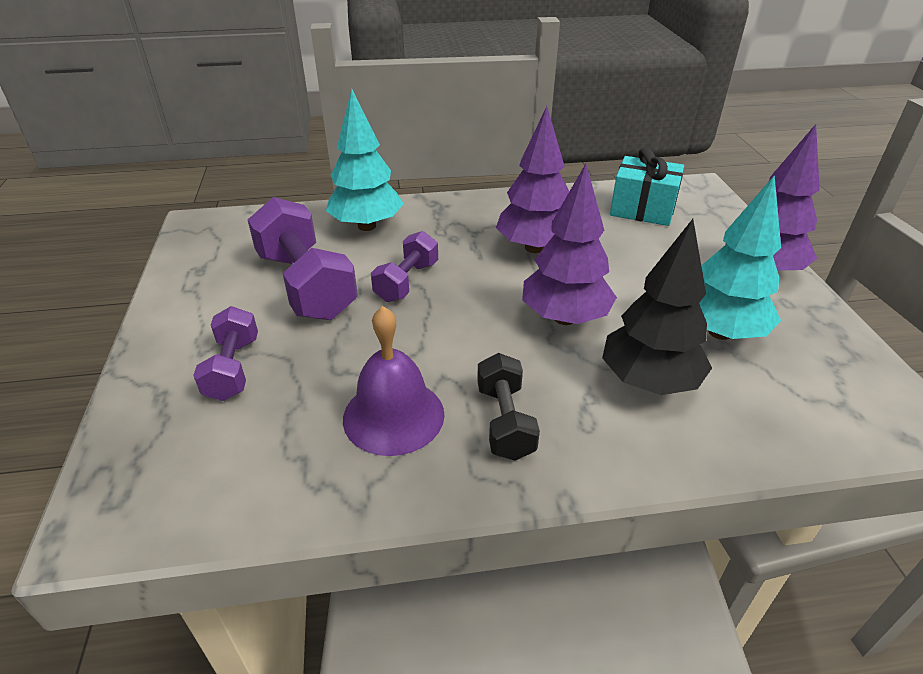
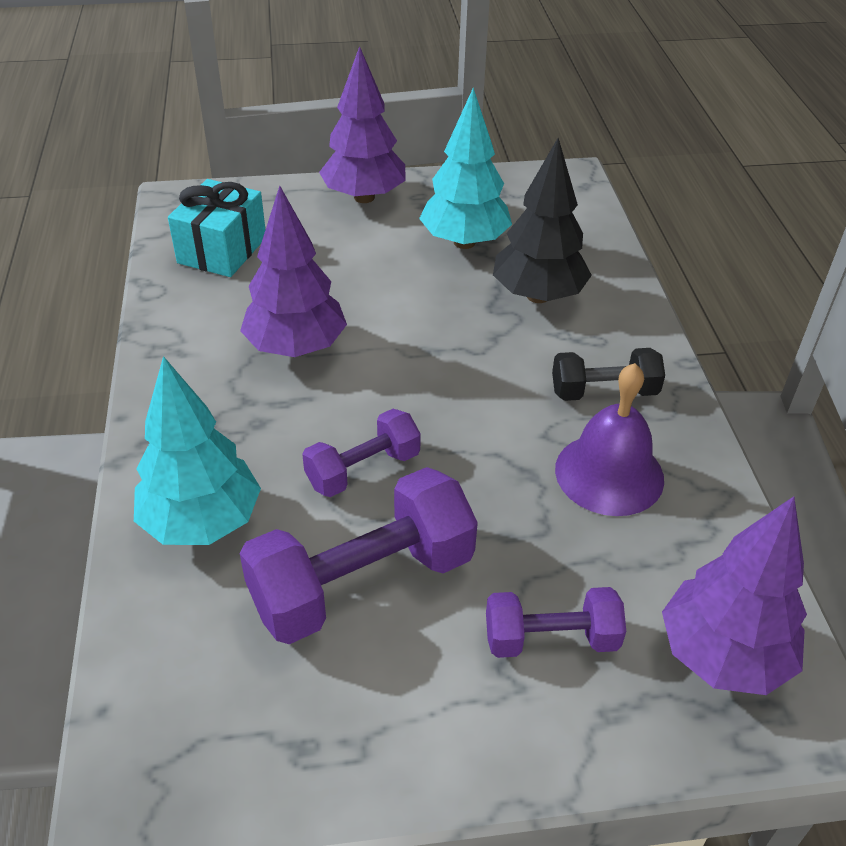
camera: 90 degrees left, 5 degrees up
purple dumbbell [371,231,438,302] -> purple dumbbell turned 60 degrees counterclockwise [302,409,421,497]
purple tree [522,164,617,325] -> purple tree moved to [662,496,807,695]

